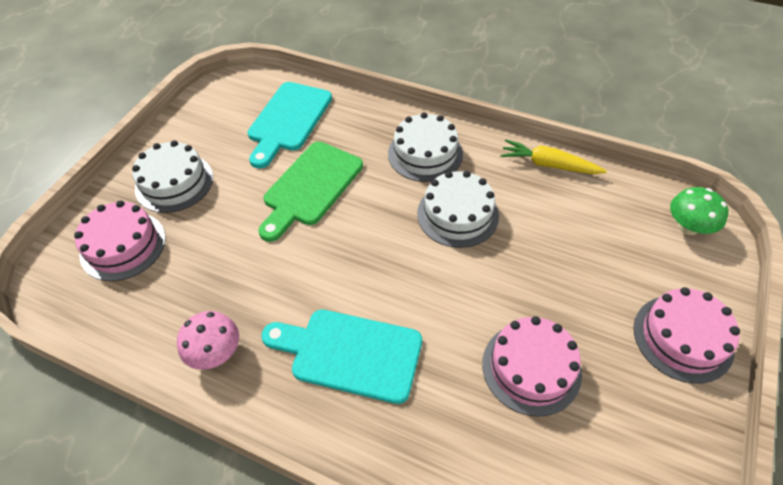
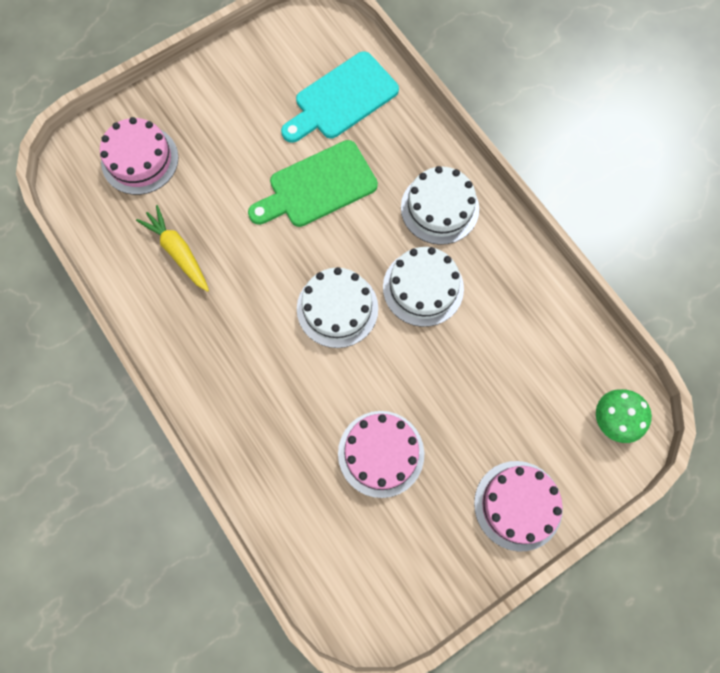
camera: 30 degrees right, 20 degrees up
white cake [132,140,213,213] -> white cake moved to [297,267,378,348]
pink mushroom [177,311,239,370] -> none
turquoise cutting board [261,309,422,404] -> none
yellow carrot [500,139,607,174] -> yellow carrot moved to [136,205,209,292]

